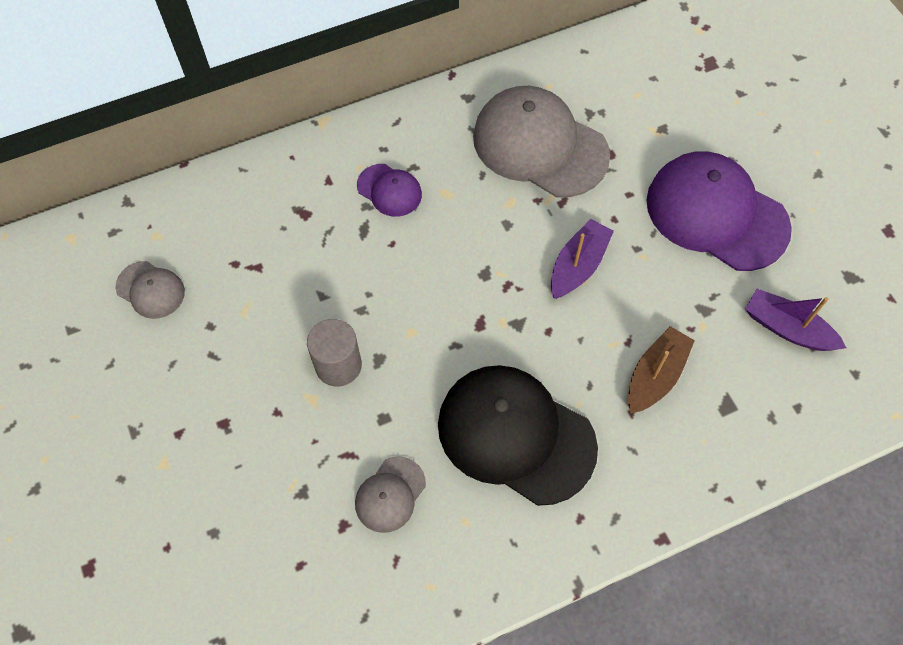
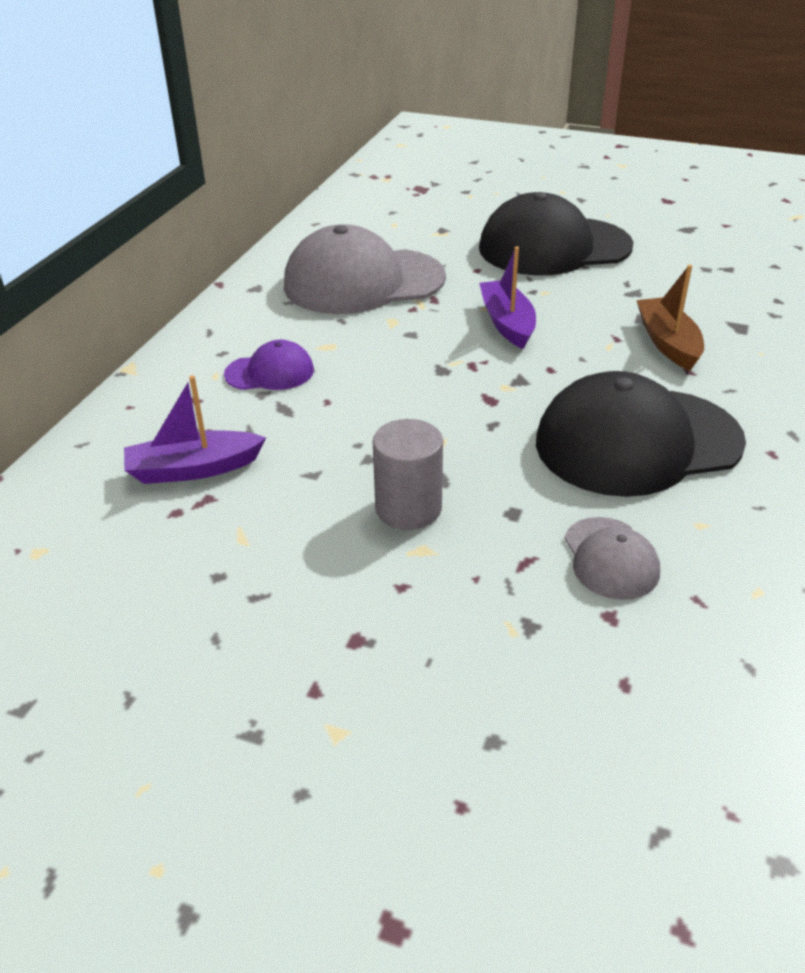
camera: 45 degrees left, 25 degrees down
grey cap [115,261,185,319] -> none
purple cap [647,151,792,271] -> black cap [479,192,634,276]
purple boat [746,289,846,351] -> purple boat moved to [124,375,266,484]

